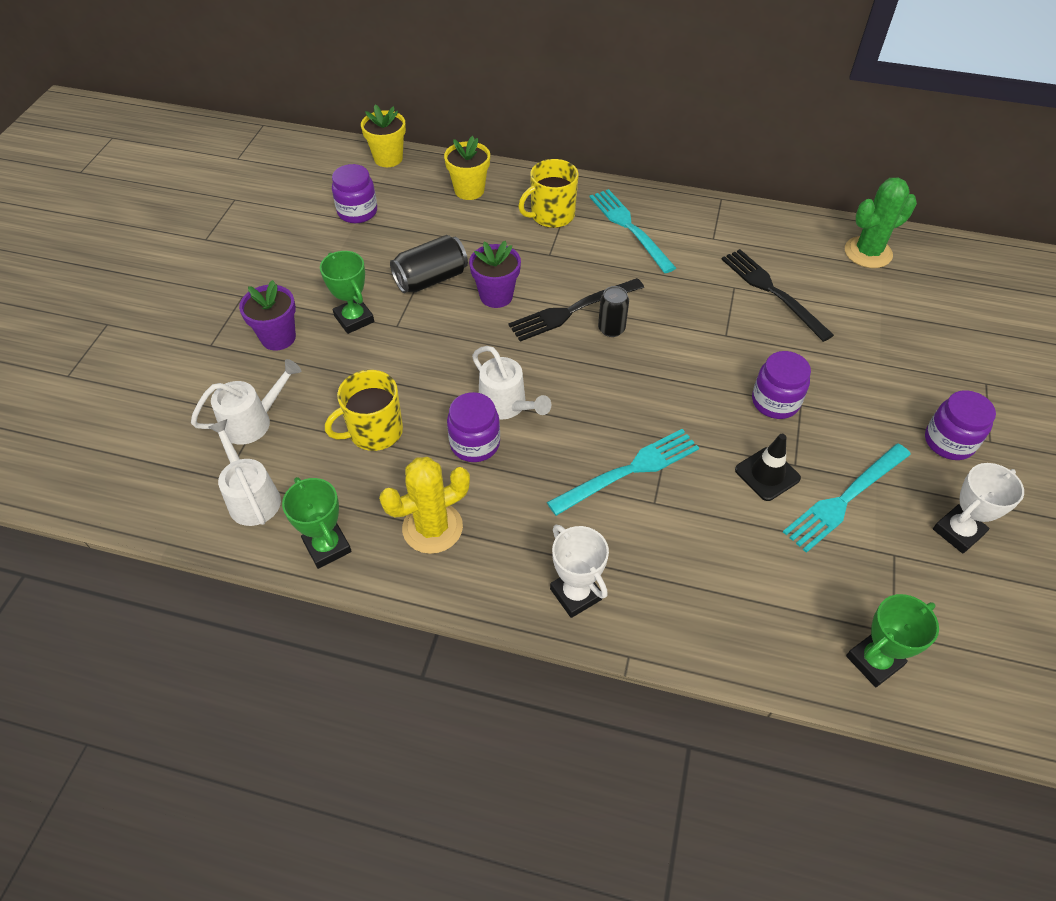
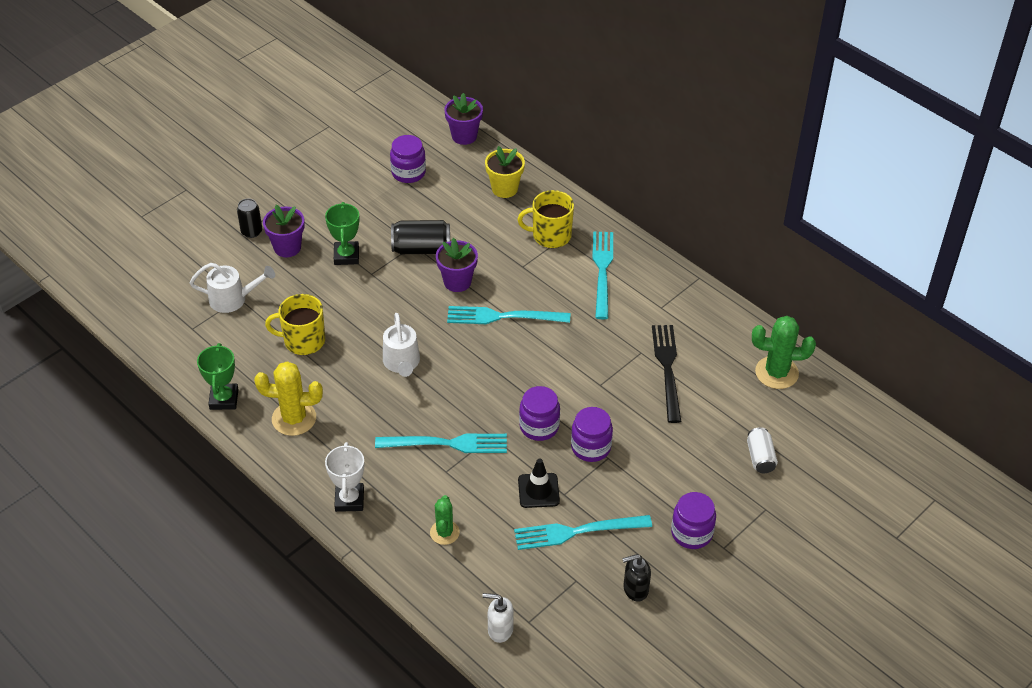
camera: 30 degrees right, 5 degrees down
white watering can [208,419,281,526] -> none
yellow flower pot [361,104,406,167] -> purple flower pot [445,93,483,145]
purple jar [447,392,500,462] -> purple jar moved to [519,386,560,441]
black fork [508,278,644,342] -> turquoise fork [447,306,570,324]
black can [598,286,629,337] -> black can moved to [237,198,262,238]
green trophy [846,594,939,687] -> white soap dispenser [482,593,514,643]
white trophy [933,463,1024,554] -> black soap dispenser [622,554,651,602]
none -> green cactus [430,495,460,545]
none -> white can [747,427,778,473]

